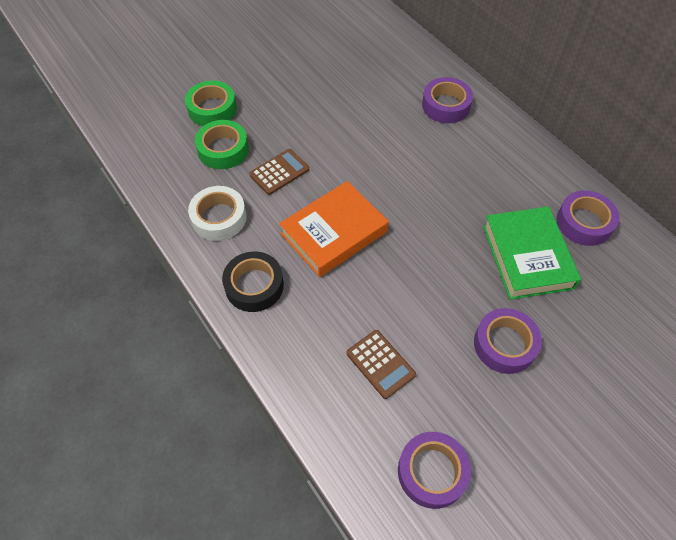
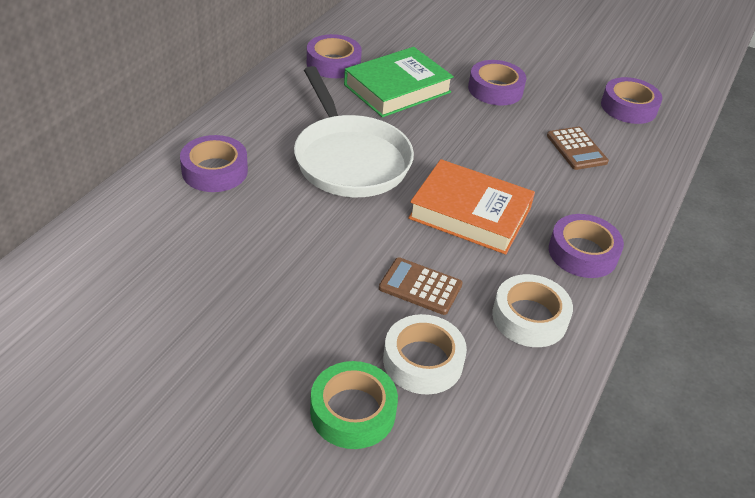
camera: 120 degrees left, 15 degrees down
green tape [195,120,249,169] -> white tape [383,314,467,395]
black tape [222,251,284,312] -> purple tape [549,214,624,278]
brown calculator [346,330,416,399] -> brown calculator turned 135 degrees clockwise [547,127,609,170]
none -> white pan [294,66,414,197]

